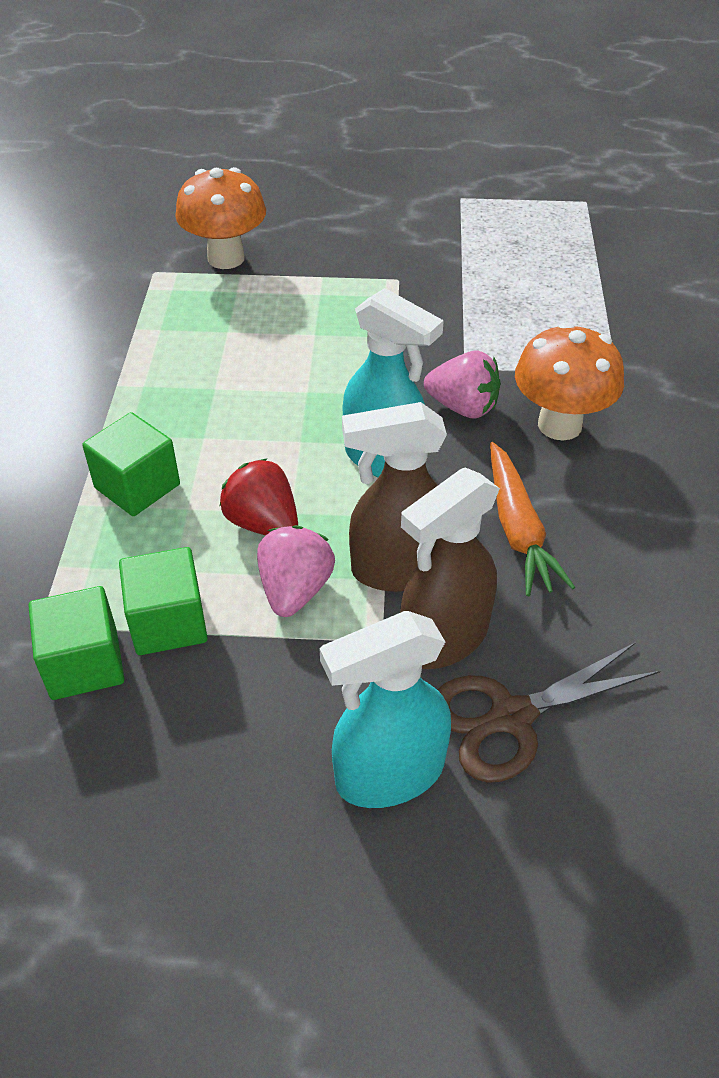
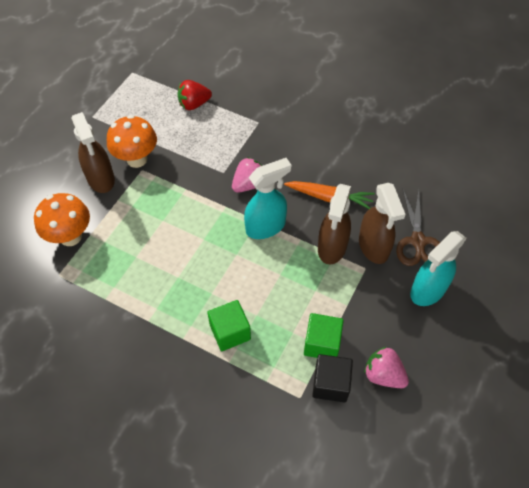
camera: 65 degrees left, 10 degrees up
green cube [29,586,124,700] -> black cube [312,354,353,402]
red strawberry [219,458,298,535] -> red strawberry moved to [178,80,212,110]
pink strawberry [257,525,335,617] -> pink strawberry moved to [364,346,409,388]
turquoise spray bottle [319,611,451,808] -> turquoise spray bottle turned 45 degrees clockwise [410,231,467,306]
orange mushroom [515,322,624,441] -> orange mushroom moved to [107,115,157,168]
none -> brown spray bottle [71,112,115,193]

